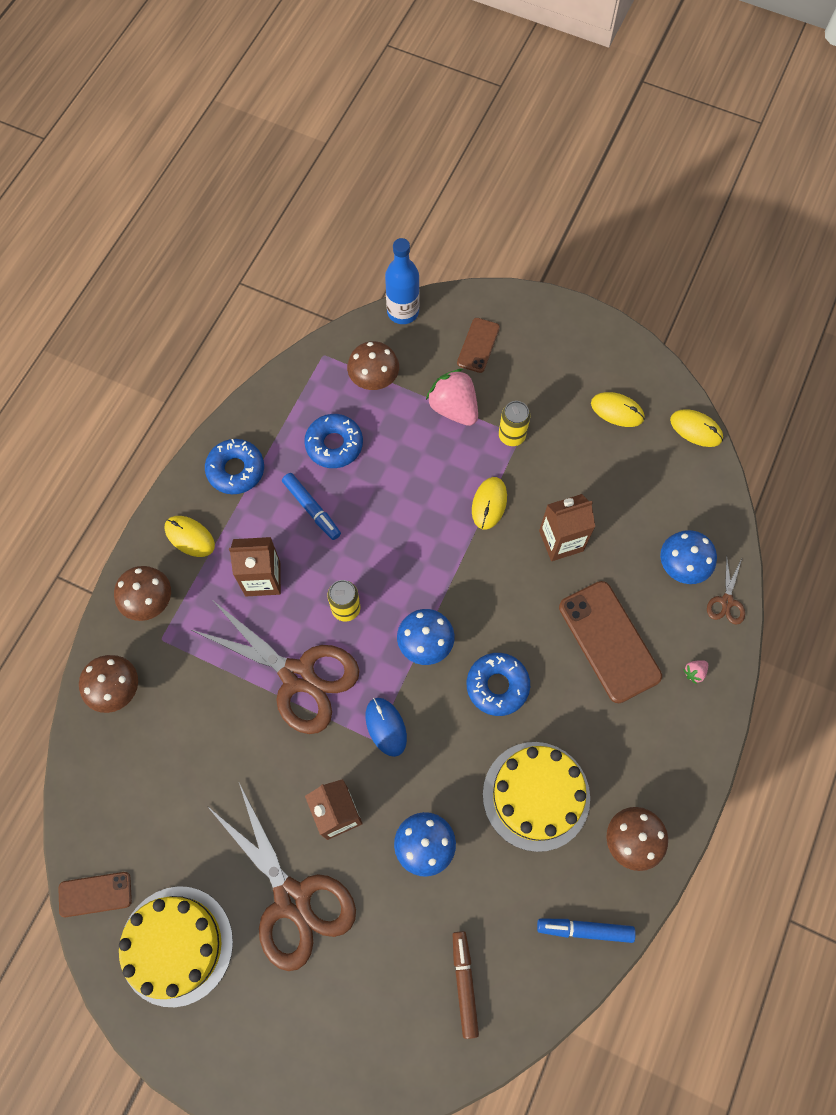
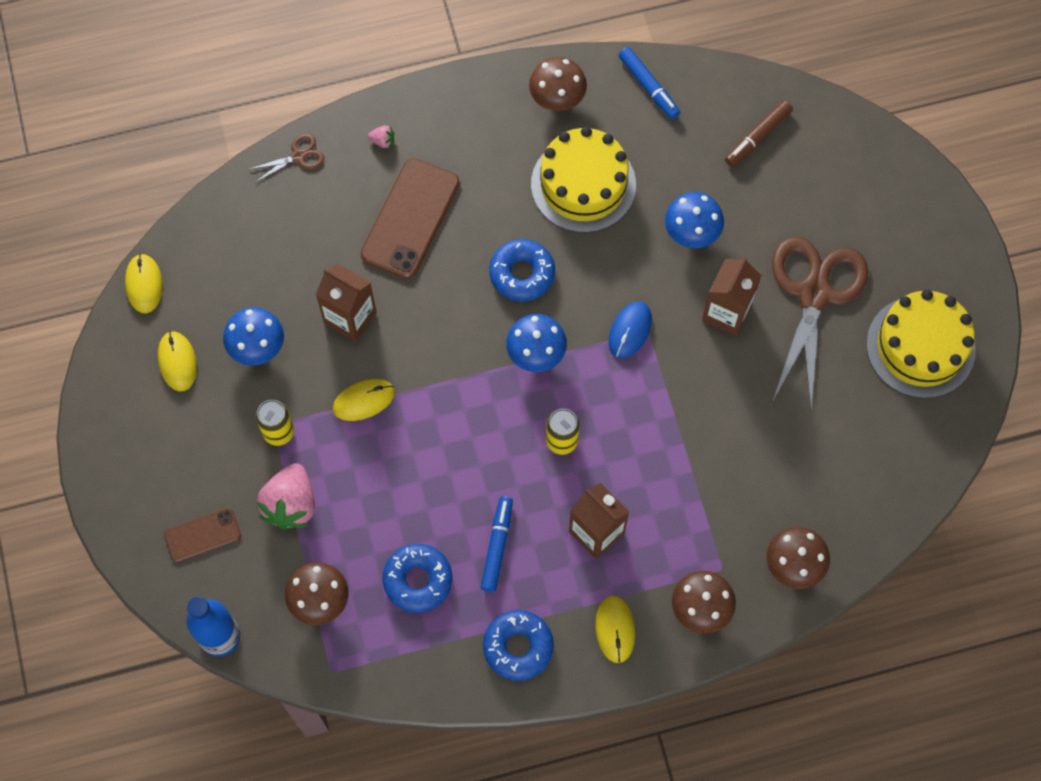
camera: 130 degrees left, 0 degrees up
brown phone [59,872,132,917] -> none
brown scissors [192,601,359,734] -> none
blue mushroom [660,530,717,584] -> blue mushroom moved to [223,307,284,366]

